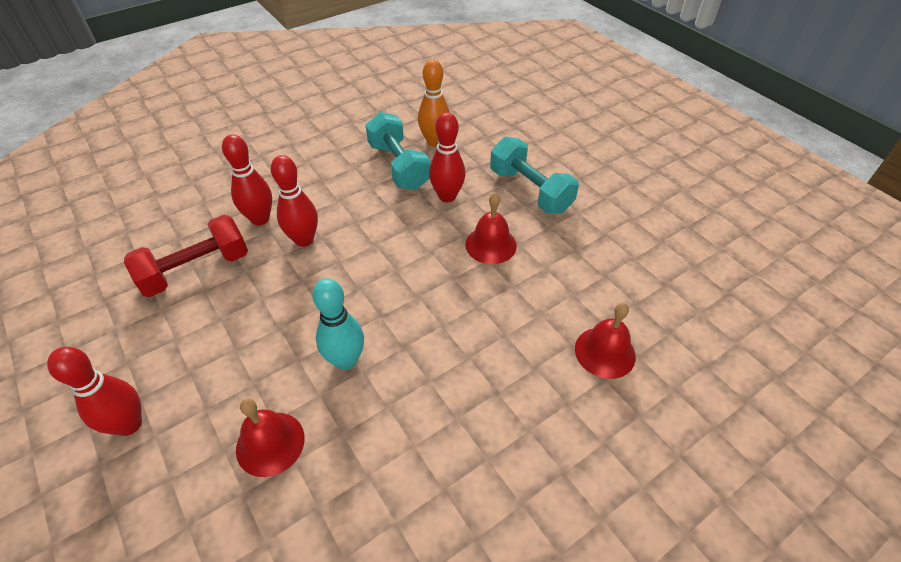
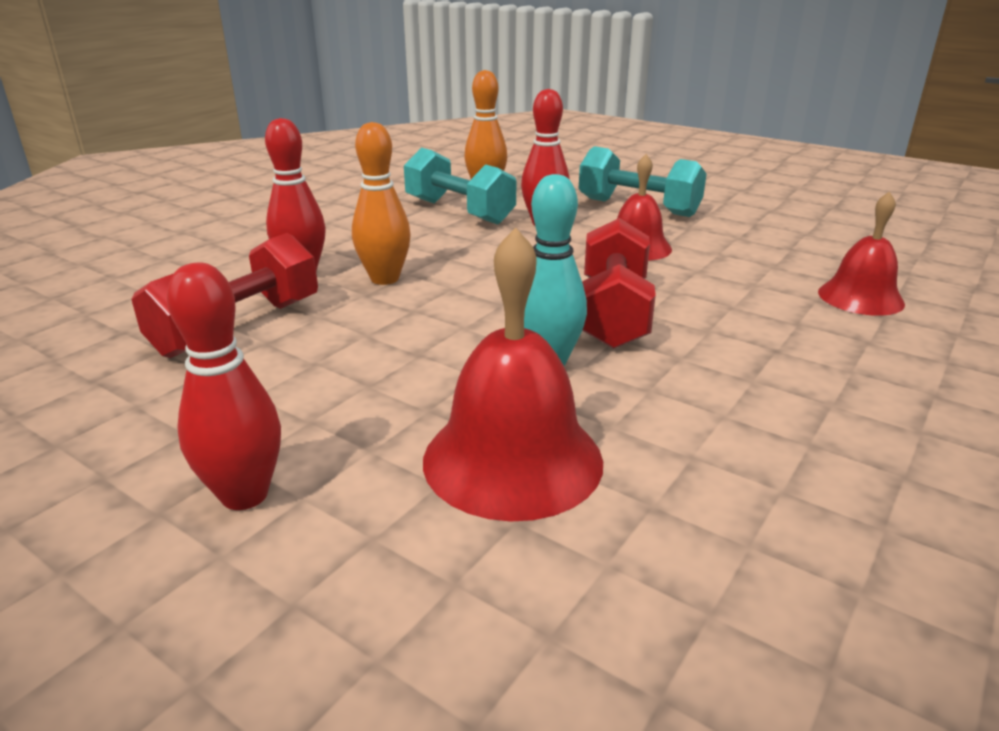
camera: 20 degrees left, 20 degrees down
red bell [236,399,305,477] -> red bell [423,227,603,521], size x1.55
red bowling pin [271,155,318,247] -> orange bowling pin [352,122,411,285]
none -> red dumbbell [582,218,656,349]

